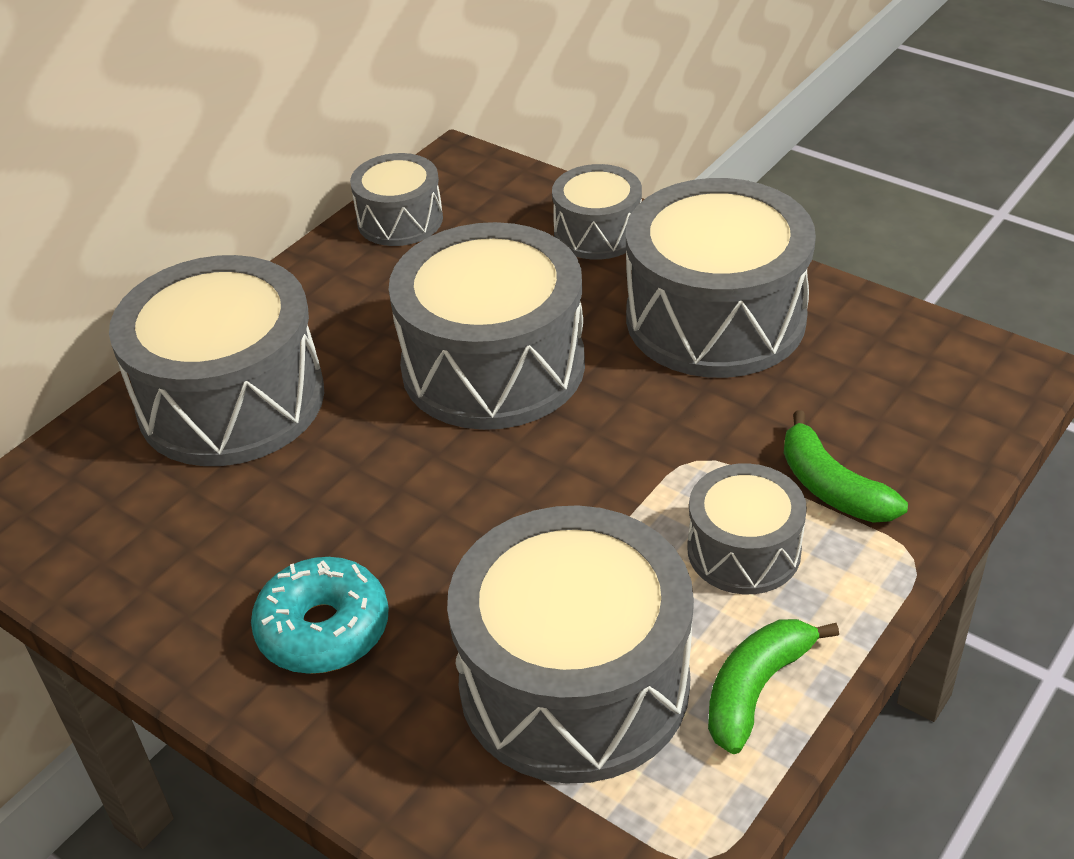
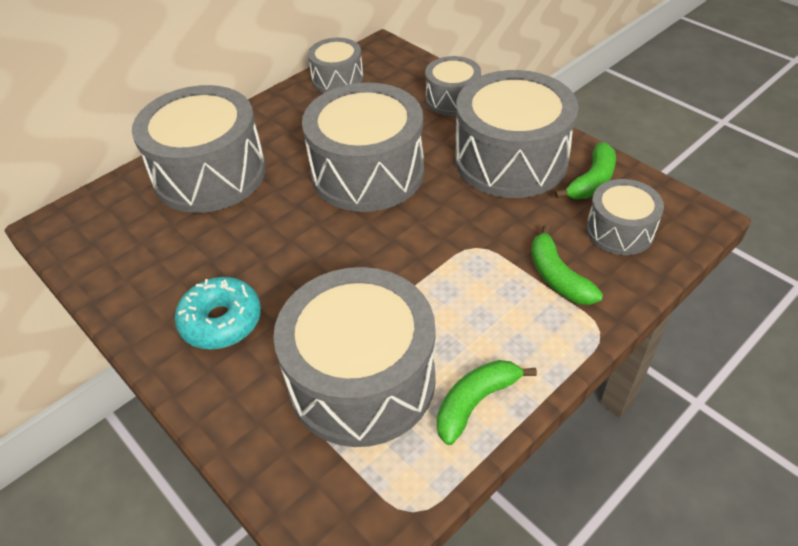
camera: 10 degrees right, 5 degrees up
grey drum [687,463,807,594] -> grey drum moved to [586,179,664,255]
none -> green banana [555,143,616,199]

